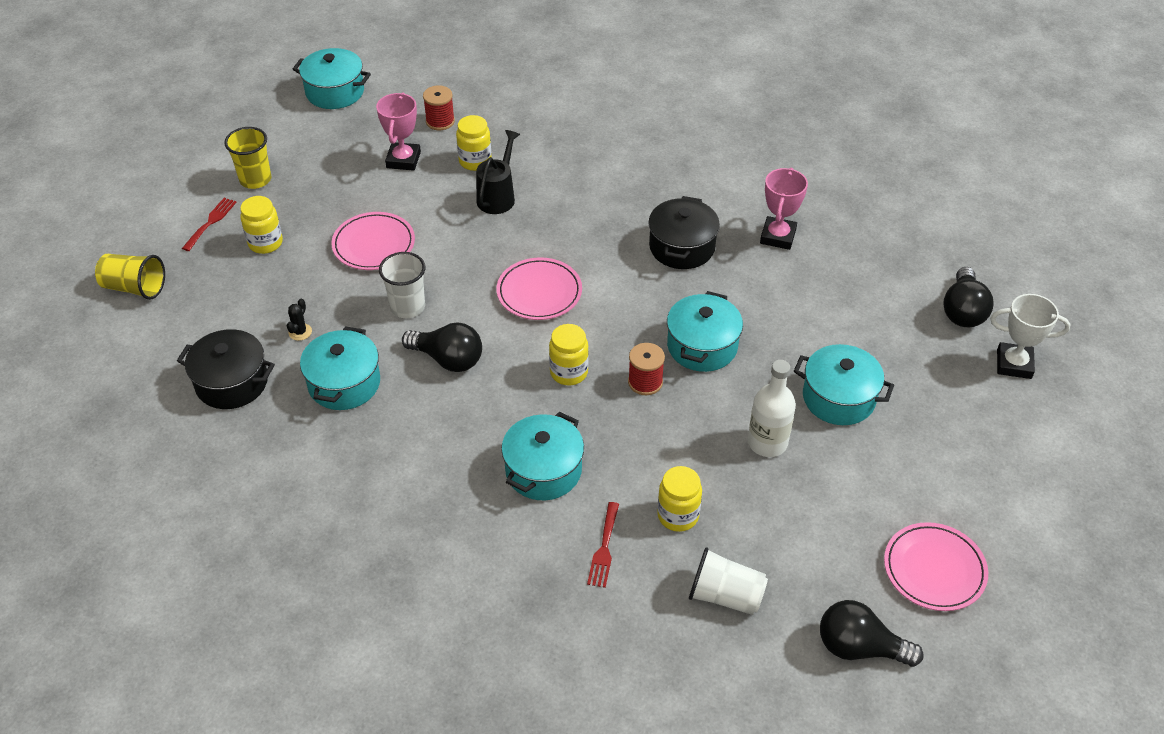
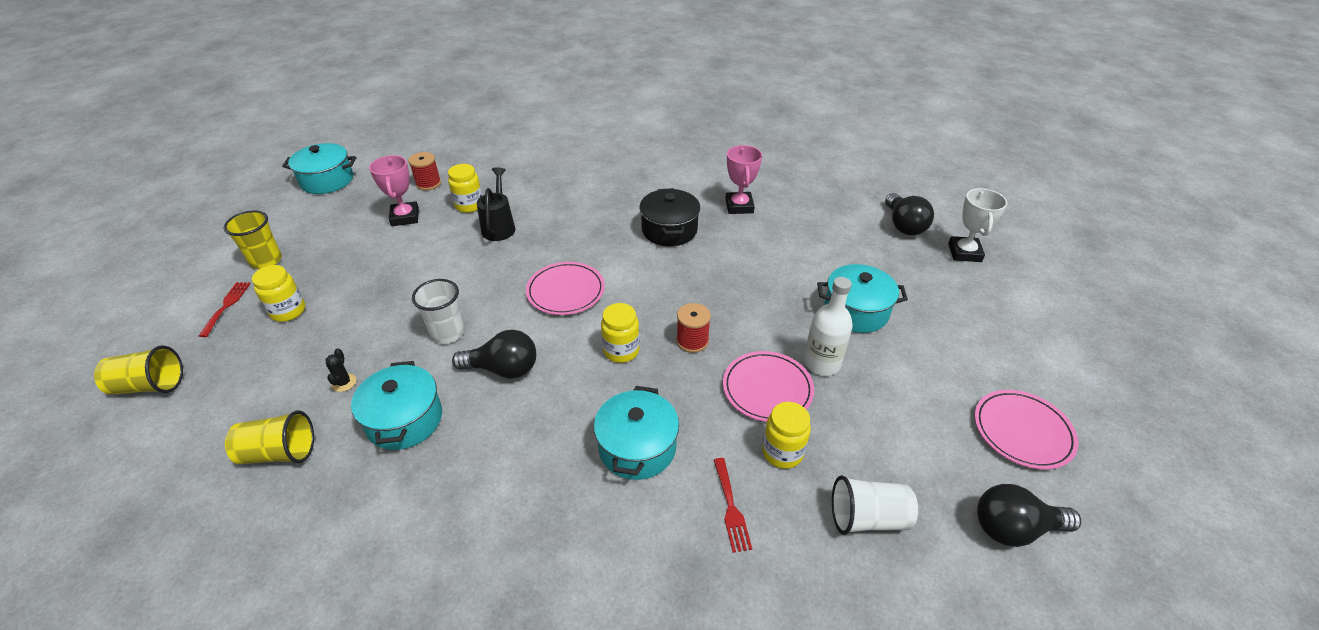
camera: 20 degrees left, 5 degrees down
black pot [177,329,275,409] -> yellow cup [225,410,314,464]
pink plate [331,212,415,270] -> pink plate moved to [723,351,814,422]
turquoise pot [667,291,743,372] -> none
white trophy [990,294,1071,379] -> white trophy turned 75 degrees counterclockwise [948,188,1007,262]

